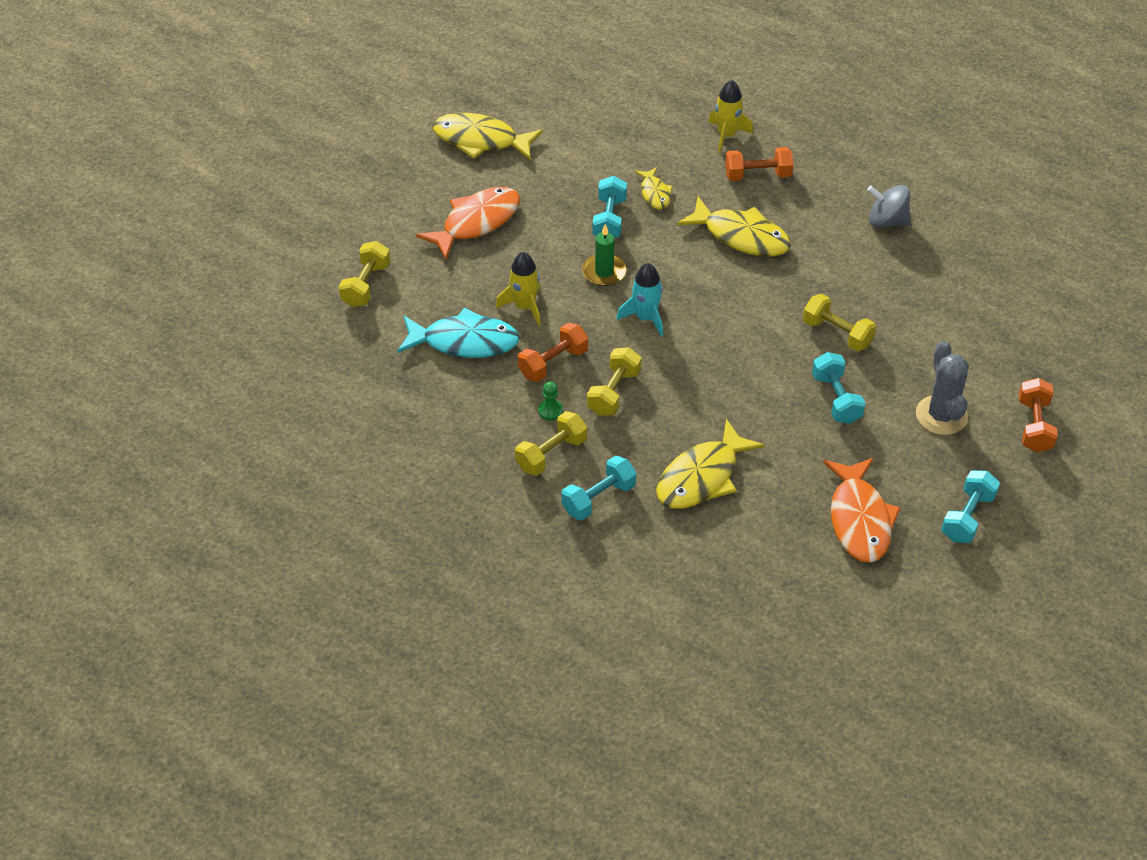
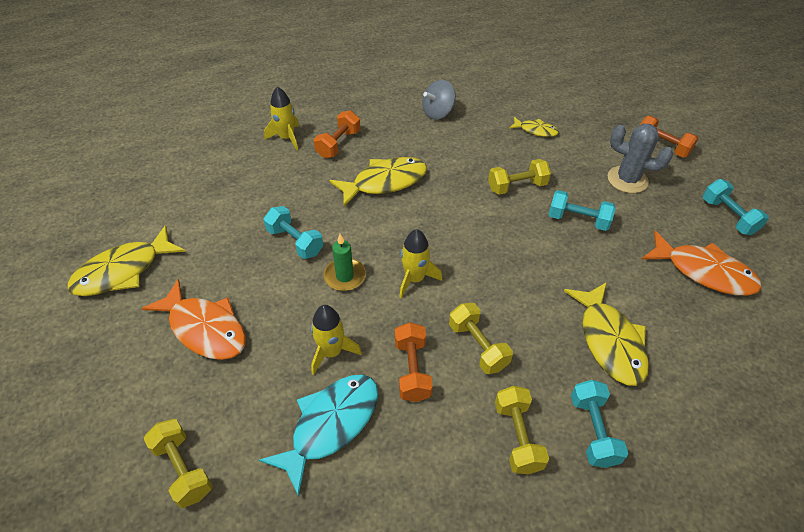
camera: 55 degrees left, 0 degrees up
orange fish [416,187,520,260] -> orange fish turned 135 degrees clockwise [142,279,246,360]
green pawn [538,381,563,421] -> none
turquoise rocket [616,263,663,337] -> yellow rocket [400,229,442,298]
yellow fish [634,167,673,209] -> yellow fish moved to [509,117,559,137]

